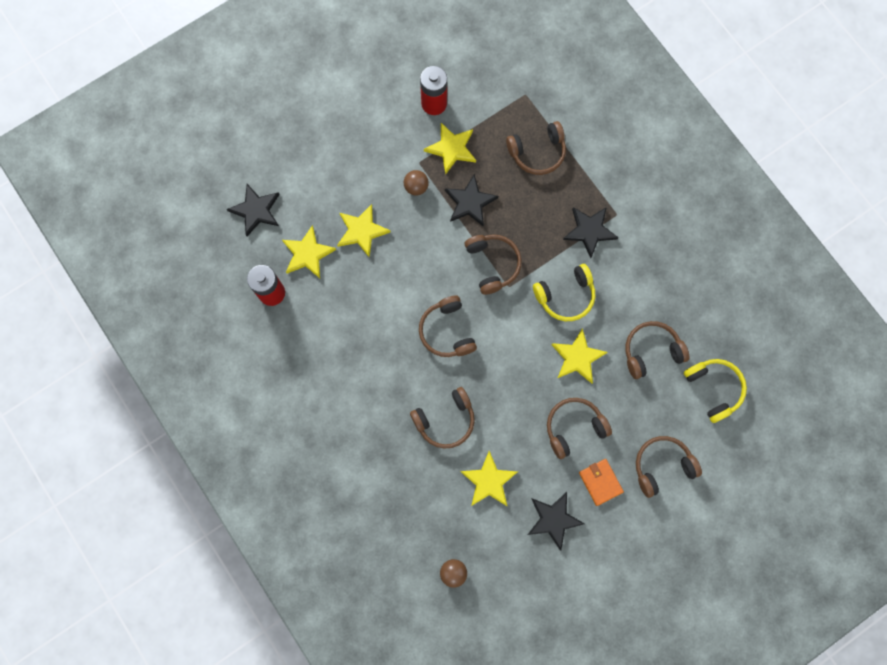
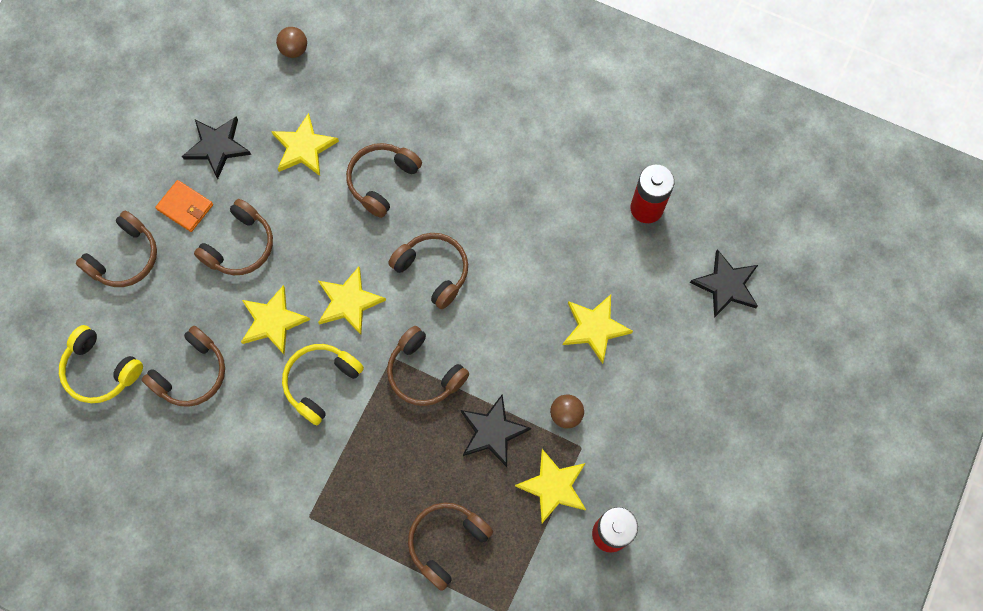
camera: 150 degrees right, 5 degrees down
yellow star [282,225,336,278] -> yellow star moved to [318,267,386,335]
black star [563,207,618,258] -> none

